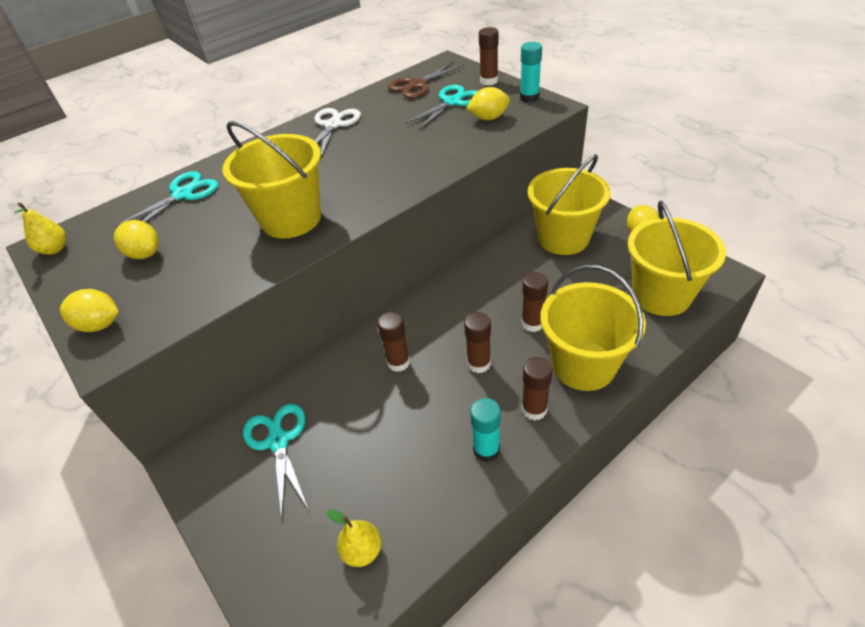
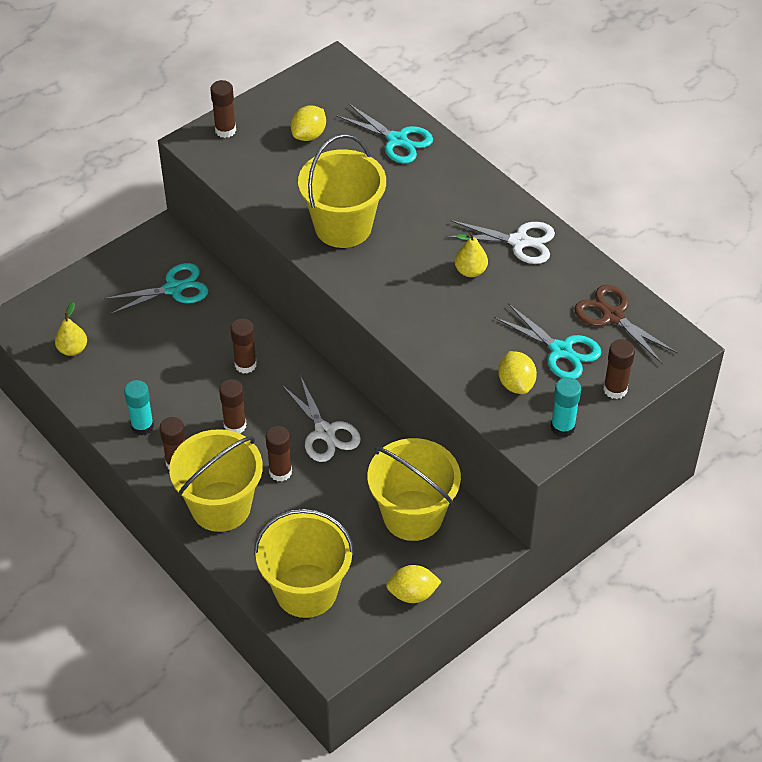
camera: 85 degrees right, 5 degrees up
yellow pear [15,202,66,255] -> yellow pear moved to [455,232,488,277]
yellow lemon [60,289,119,332] -> brown glue stick [210,80,236,138]
none -> white scissors [281,376,361,462]

